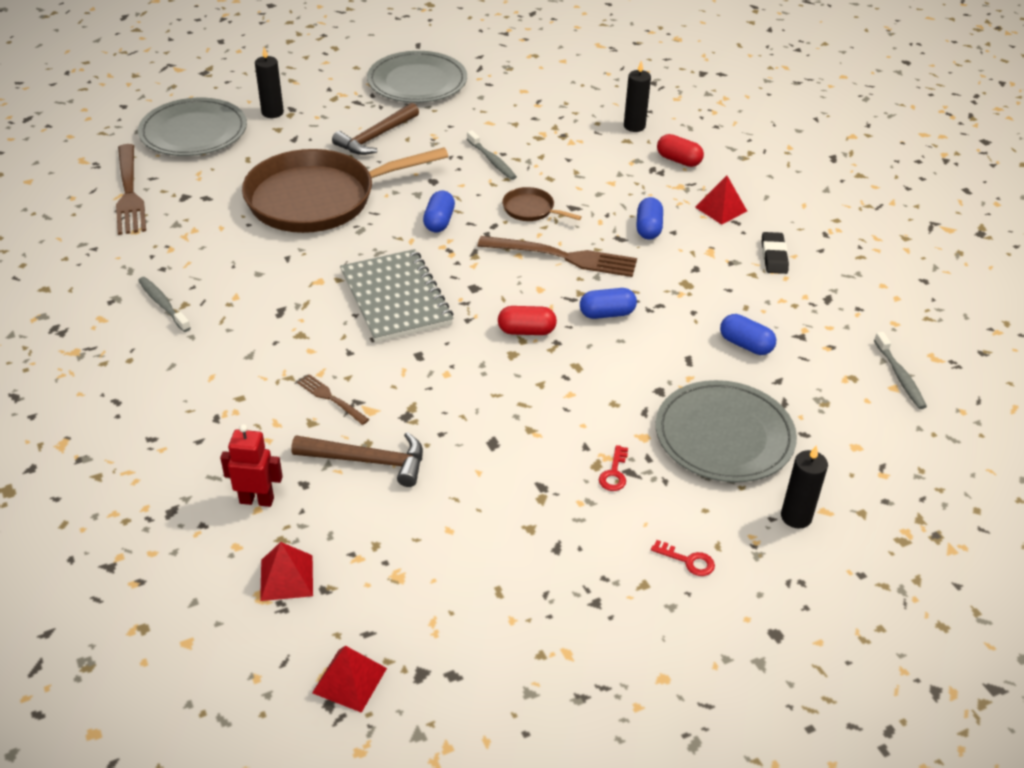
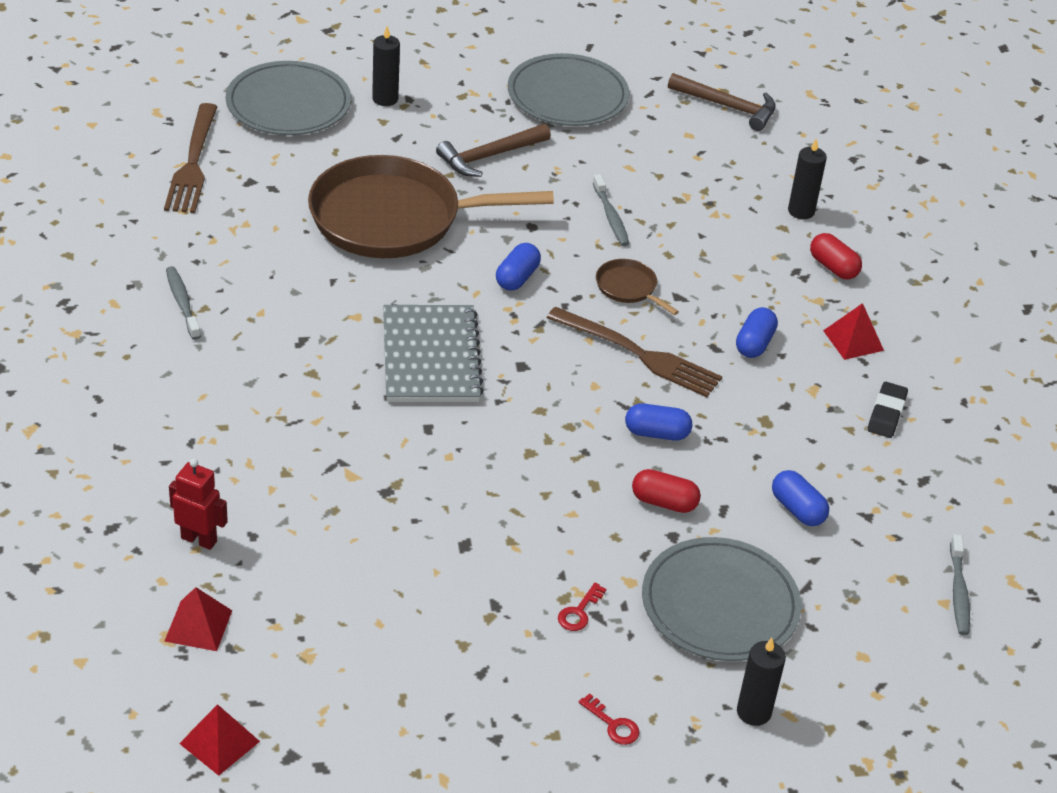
camera: 15 degrees right, 0 degrees up
brown hammer [291,432,423,487] -> brown hammer moved to [668,73,776,131]
brown fork [297,374,369,425] -> none
red capsule [498,306,557,335] -> red capsule moved to [632,469,701,513]

